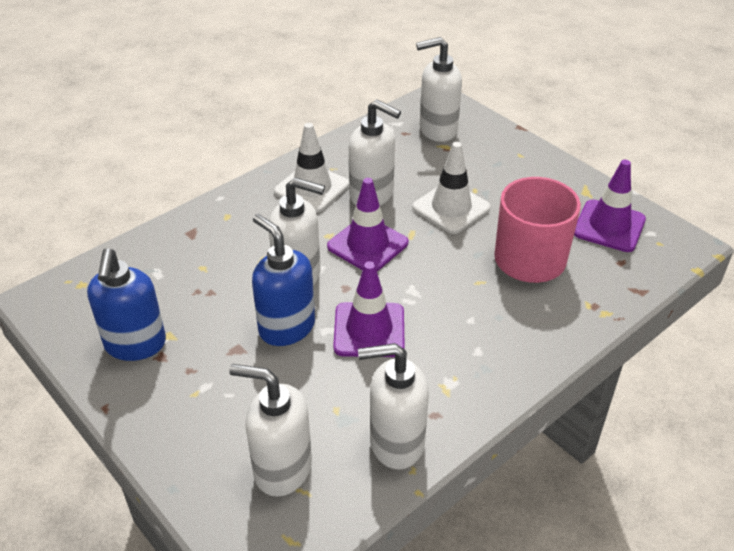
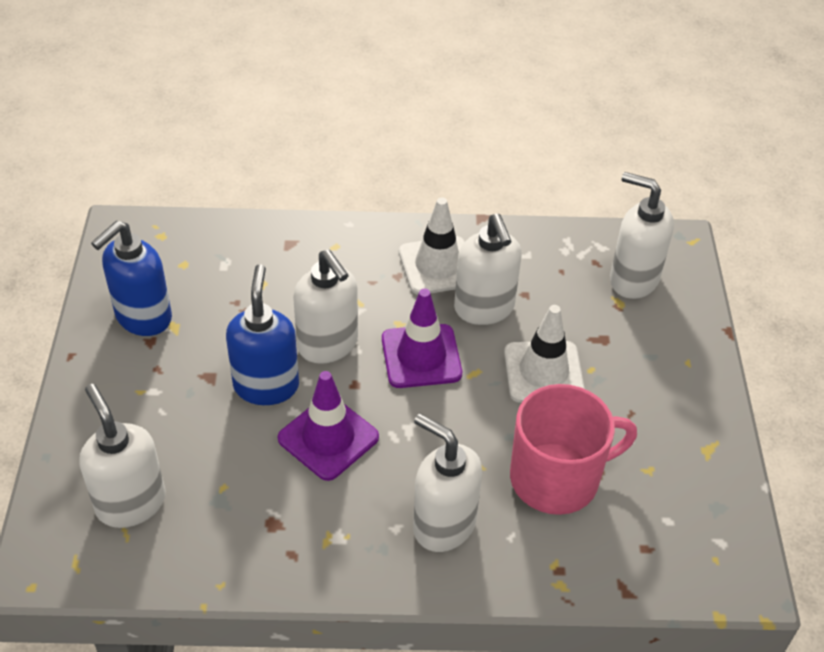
camera: 40 degrees right, 5 degrees up
white soap dispenser [358,343,429,470] -> white soap dispenser moved to [413,413,482,552]
purple traffic cone [574,160,646,252] -> none

